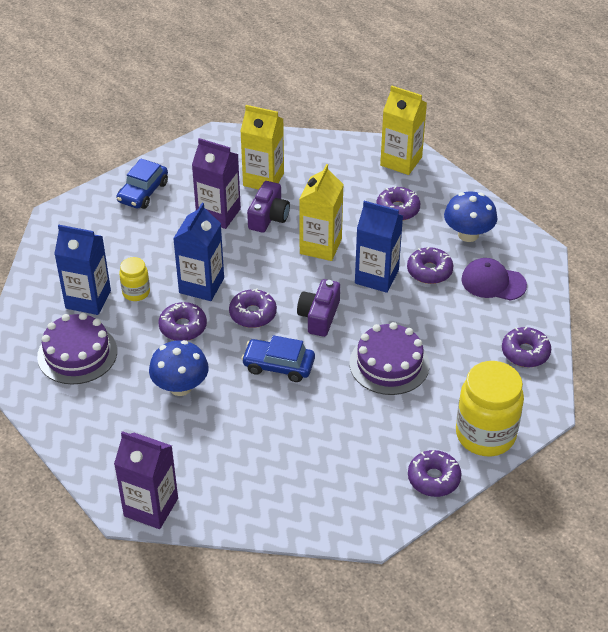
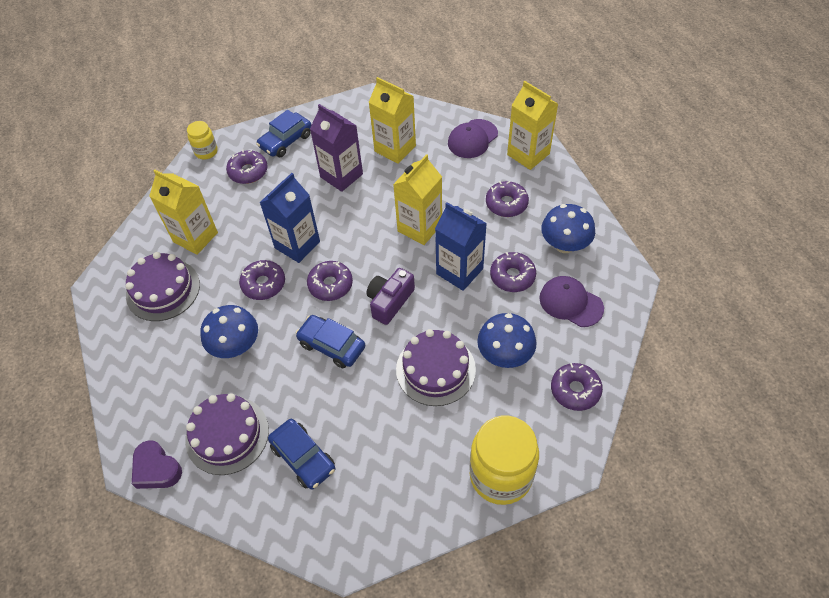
camera: 20 degrees right, 10 degrees up
blue carton [54,225,111,315] -> yellow carton [149,170,218,255]
purple carton [114,431,178,529] -> purple heart [132,440,182,489]
yellow jar [119,257,150,301] -> yellow jar moved to [187,121,218,159]
purple camera [247,181,290,233] -> none
purple donut [408,450,461,497] -> purple donut moved to [226,150,268,184]
none -> purple cake [185,393,269,475]
none -> blue car [268,419,335,489]
none -> purple cap [448,119,498,158]
none -> blue mushroom [477,313,537,368]

